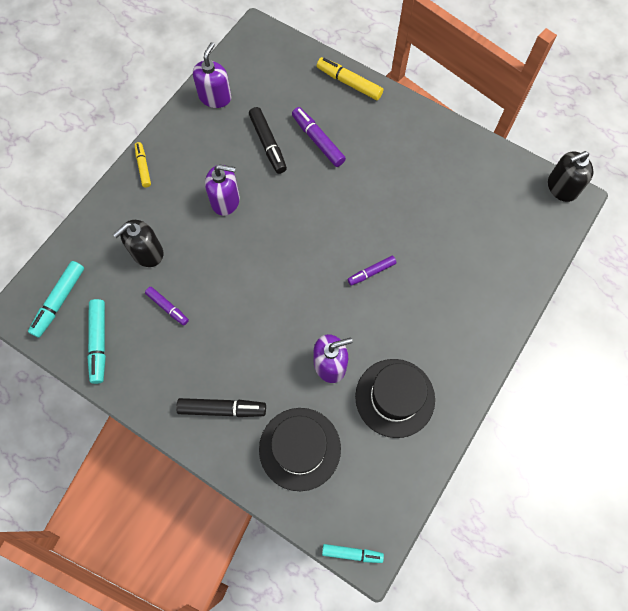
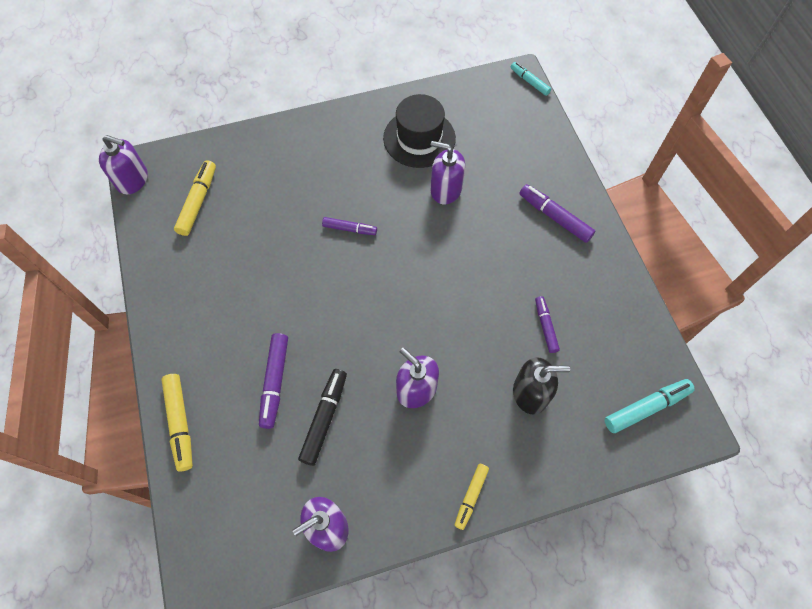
camera: 140 degrees left, 5 degrees down
turquoise marker [87,299,106,384] -> none
black marker [176,398,266,417] -> purple marker [520,184,595,243]
black hat [259,408,341,491] -> none
black soap dispenser [548,151,593,202] -> purple soap dispenser [99,135,148,194]
none -> yellow marker [174,160,216,236]

